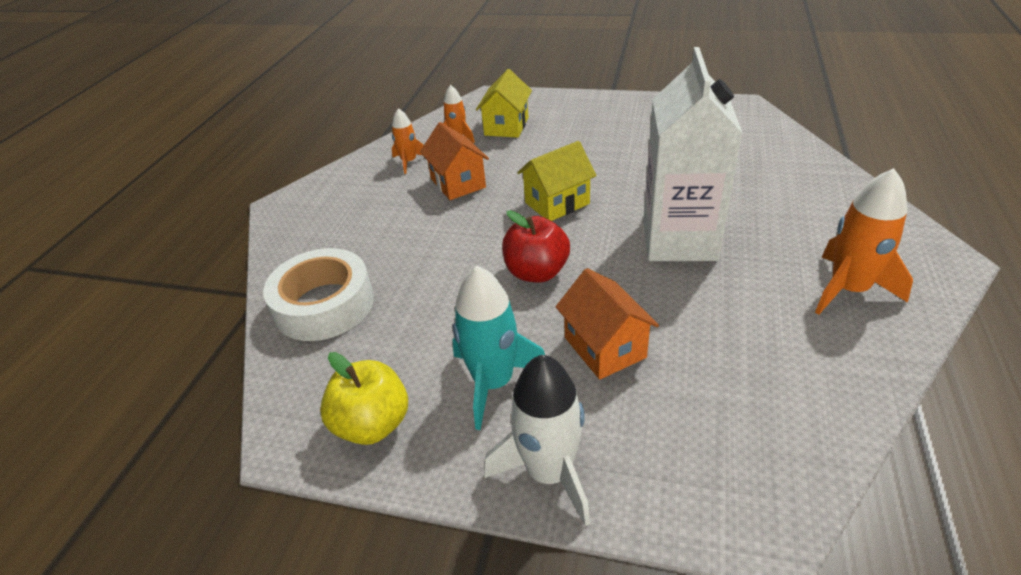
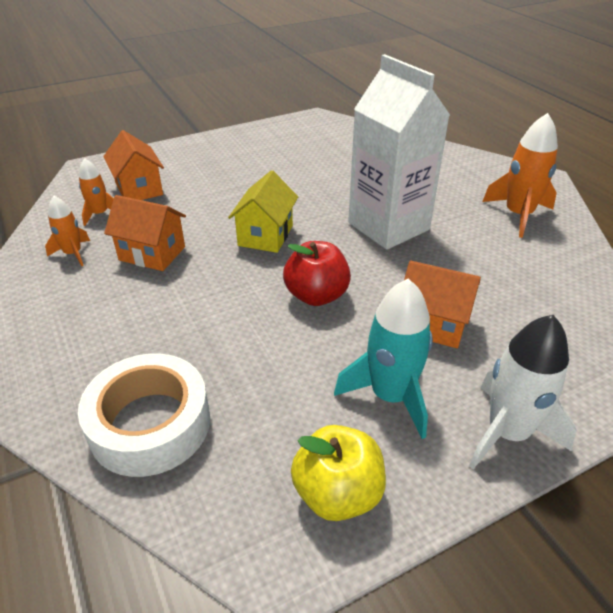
camera: 45 degrees left, 0 degrees up
yellow house [476,69,532,138] -> orange house [103,130,164,200]

